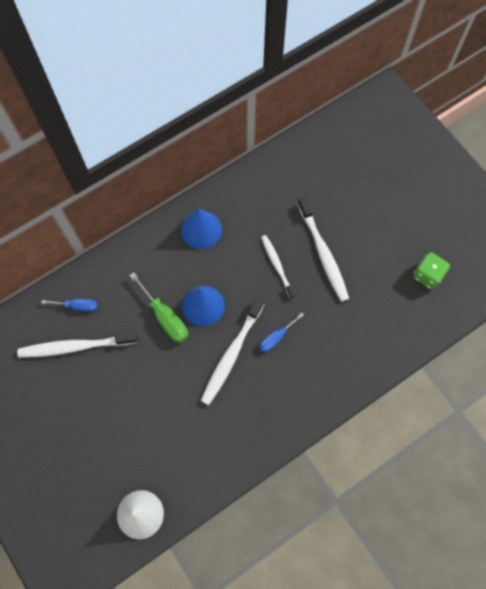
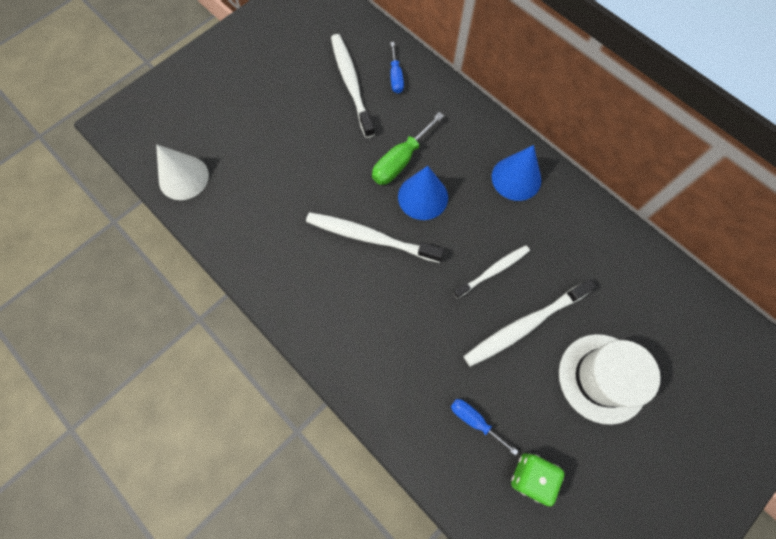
camera: 80 degrees right, 0 degrees up
blue screwdriver [259,312,304,352] -> blue screwdriver moved to [451,399,519,456]
none -> white hat [559,334,661,425]

